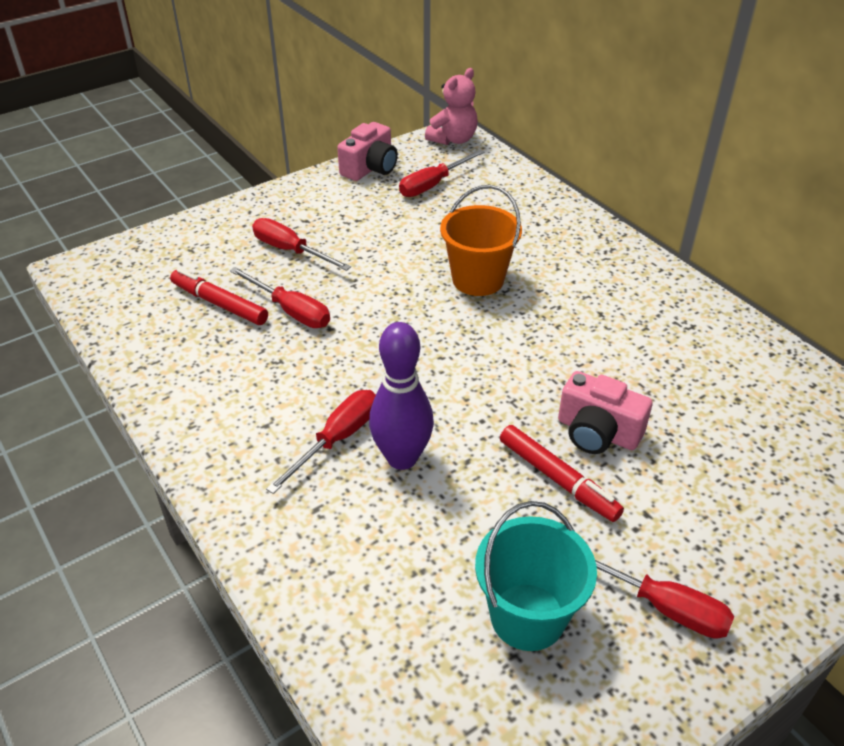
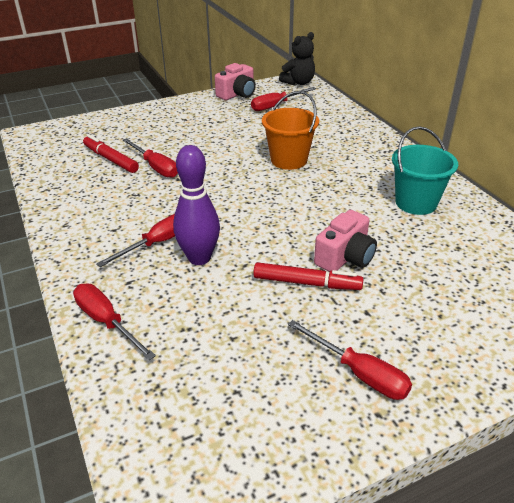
camera: 10 degrees right, 5 degrees down
red screwdriver [252,218,351,271] -> red screwdriver moved to [73,284,156,360]
pink teddy bear [425,68,478,145] -> black teddy bear [279,32,315,85]
turquoise bucket [475,501,597,651] -> turquoise bucket moved to [392,126,458,215]
red marker [500,425,624,522] -> red marker turned 45 degrees counterclockwise [253,262,363,290]
pink camera [558,371,653,454] -> pink camera turned 90 degrees counterclockwise [314,210,377,272]

